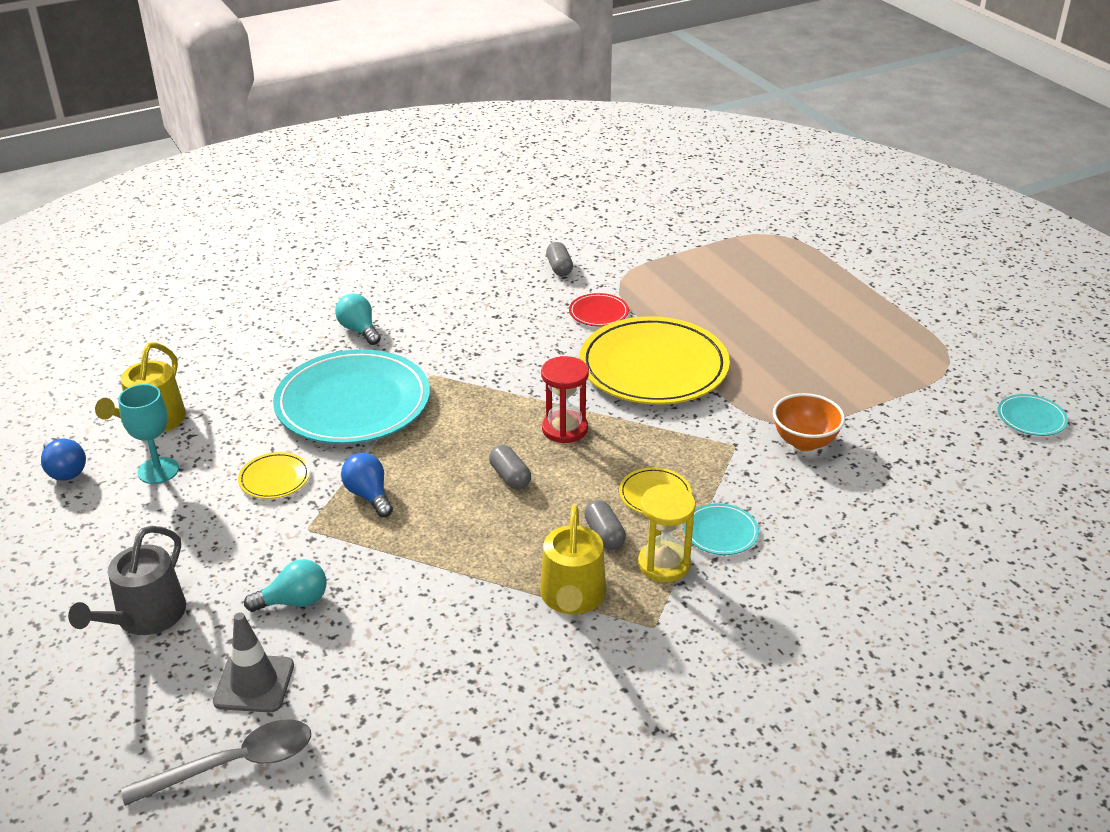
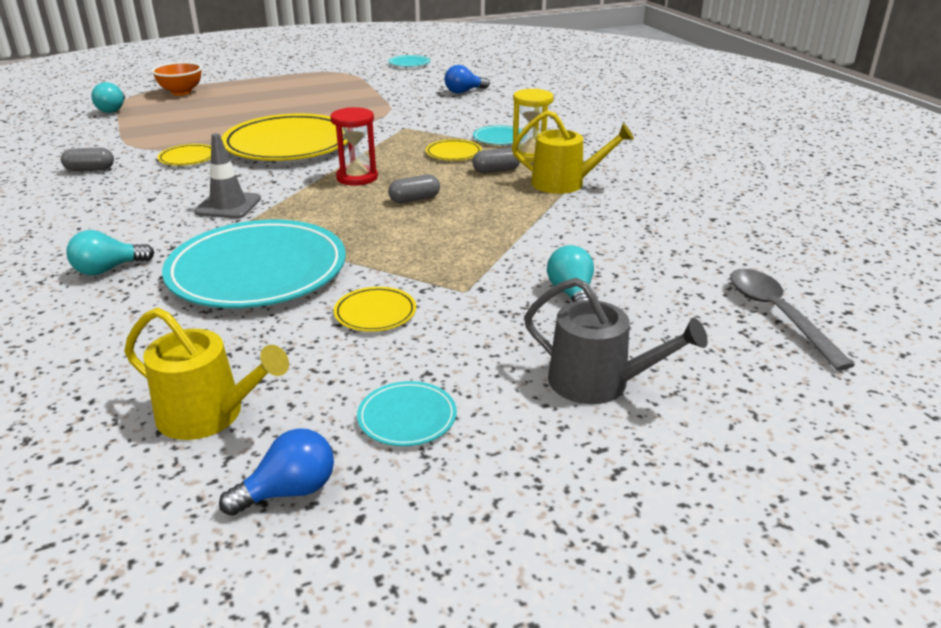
camera: 85 degrees left, 5 degrees down
turquoise goblet [118,384,179,484] -> none
grey traffic cone [213,613,294,712] -> grey traffic cone moved to [194,133,261,219]
blue light bulb [341,453,393,517] -> blue light bulb moved to [445,65,490,94]
red plate [569,293,629,326] -> yellow plate [158,144,211,166]
orange bowl [773,393,845,451] -> orange bowl moved to [152,62,202,96]
none -> turquoise light bulb [91,82,125,113]
none -> turquoise plate [357,381,457,446]

